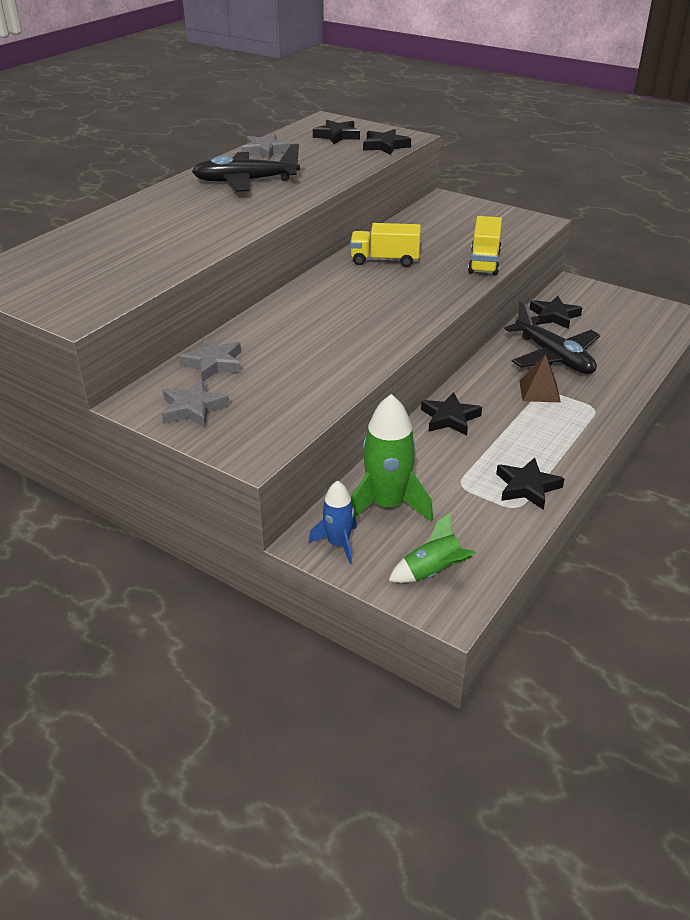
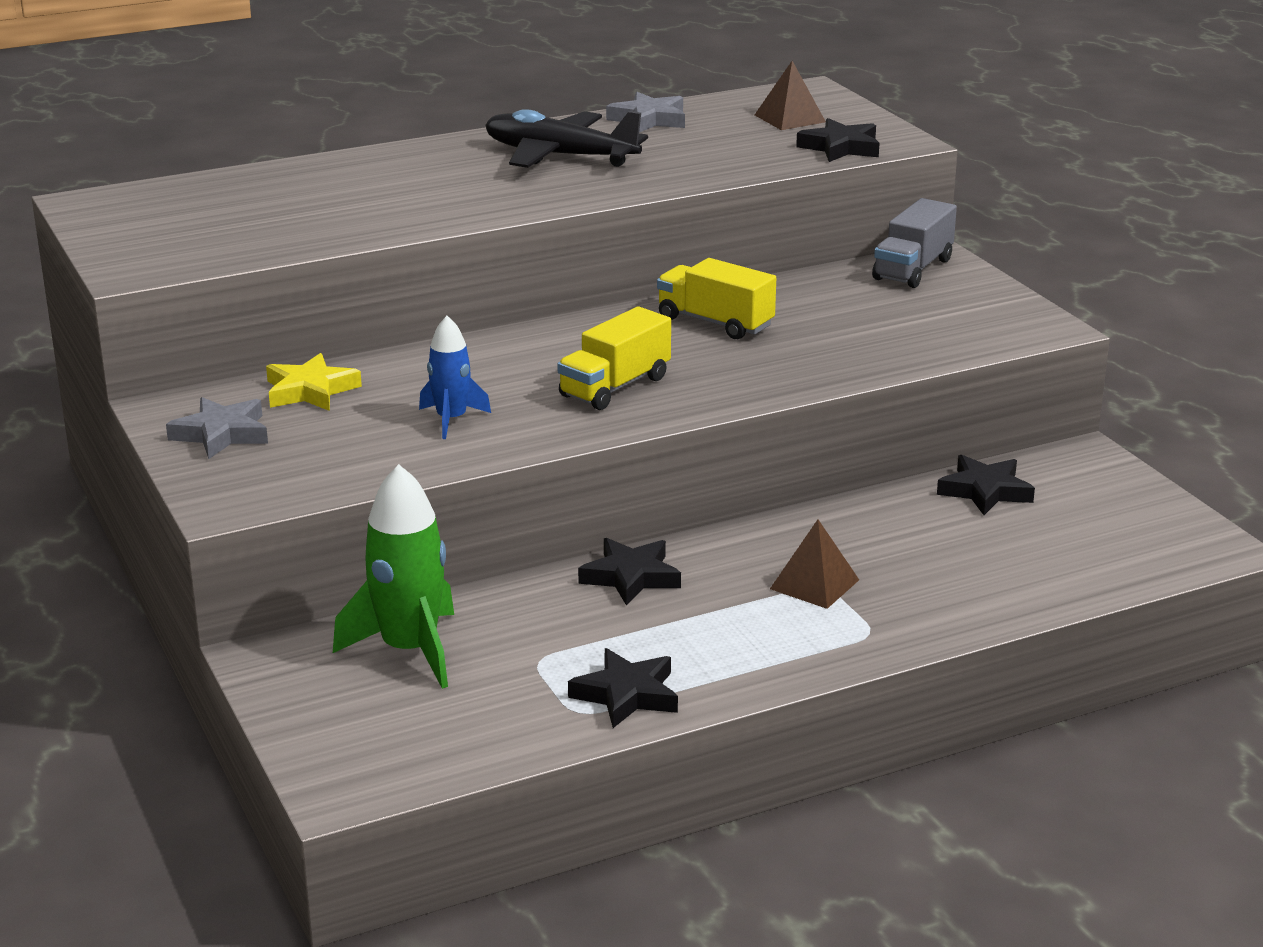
camera: 30 degrees right, 10 degrees down
grey star [178,338,241,381] -> yellow star [266,353,362,411]
blue rocket [309,481,357,564] -> blue rocket moved to [419,316,491,439]
black star [313,120,360,144] -> brown pyramid [755,61,826,130]
green rocket [389,512,475,583] -> none
yellow truck [468,216,502,276] -> yellow truck moved to [557,307,671,410]
black plane [504,301,600,374] -> none
none -> grey truck [872,198,957,288]

